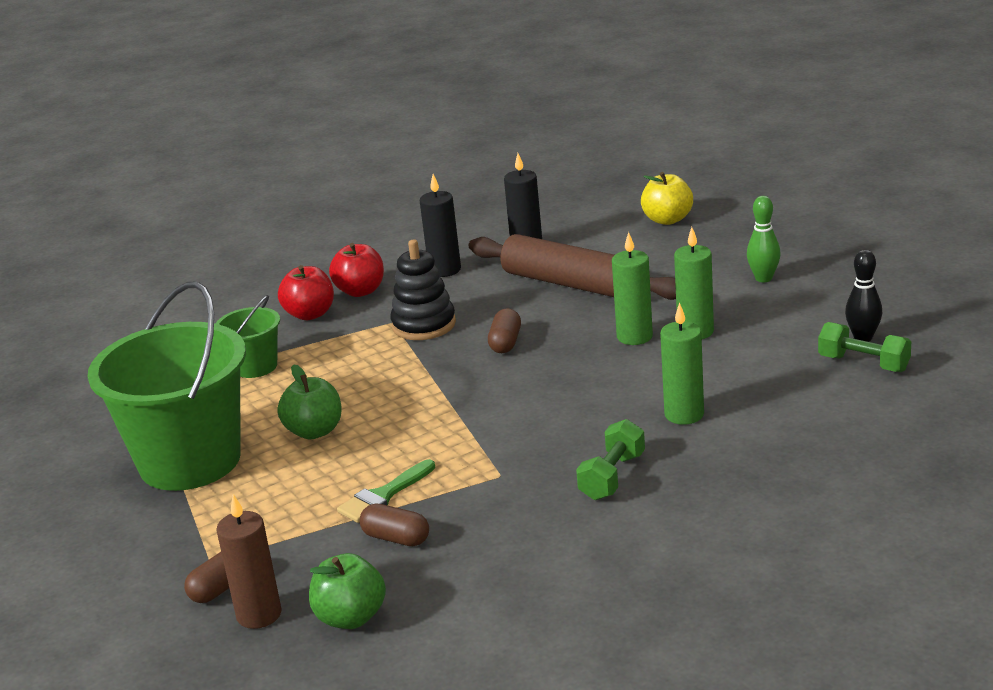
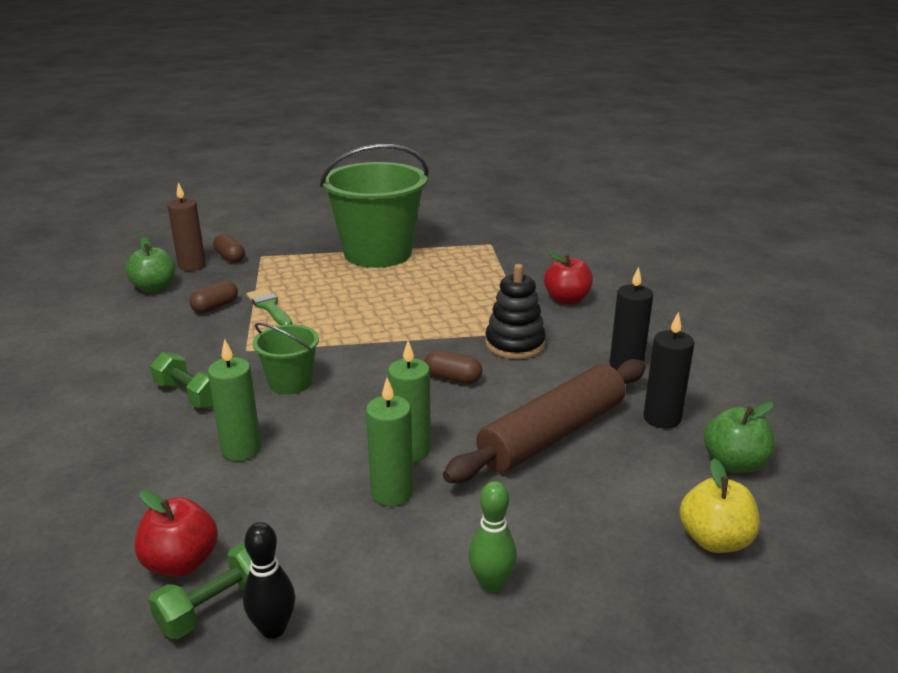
camera: 100 degrees right, 0 degrees up
green bucket [215,295,280,378] -> green bucket moved to [253,323,319,394]
green apple [277,364,342,440] -> green apple moved to [704,402,774,473]
red apple [329,243,384,297] -> red apple moved to [135,490,218,576]

